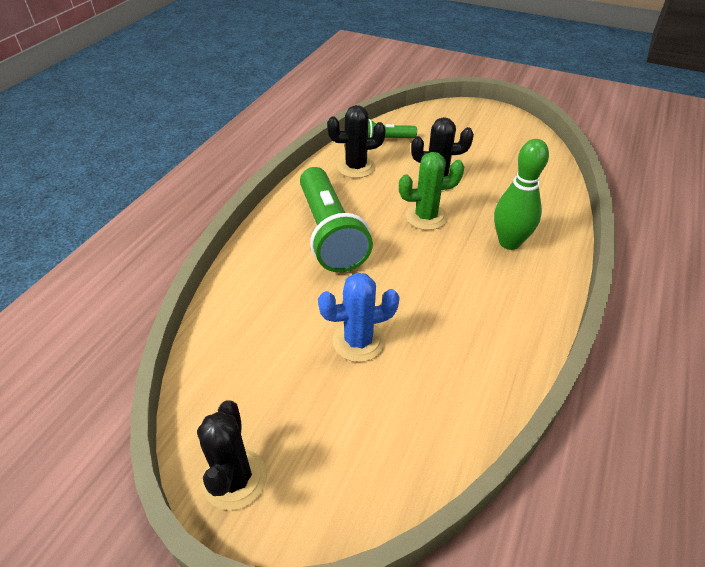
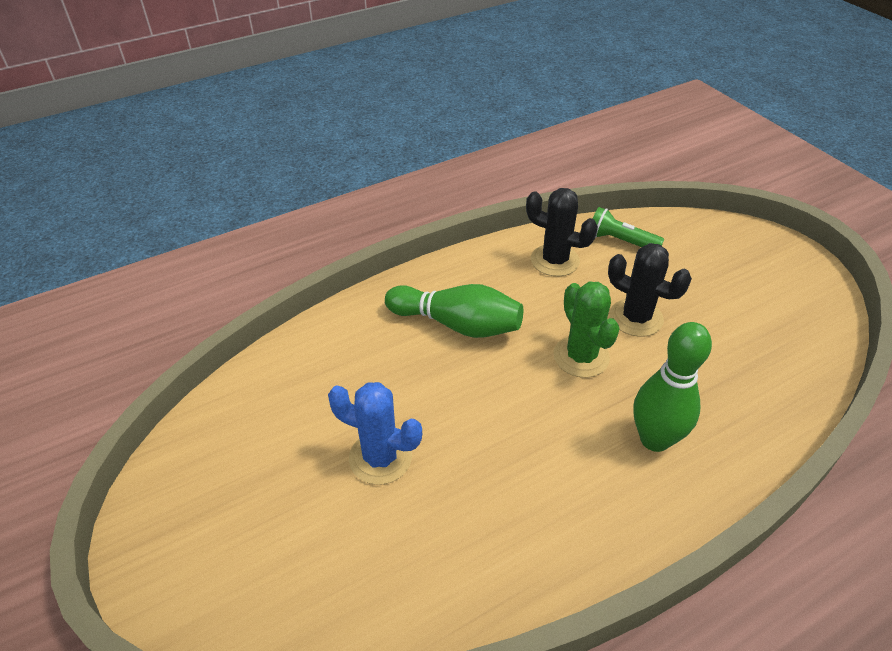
camera: 35 degrees right, 0 degrees up
black cactus [197,400,267,510] -> none
green flashlight [300,167,373,273] -> green bowling pin [385,284,523,338]
green cactus [399,152,464,230] -> green cactus turned 45 degrees clockwise [553,282,620,378]

